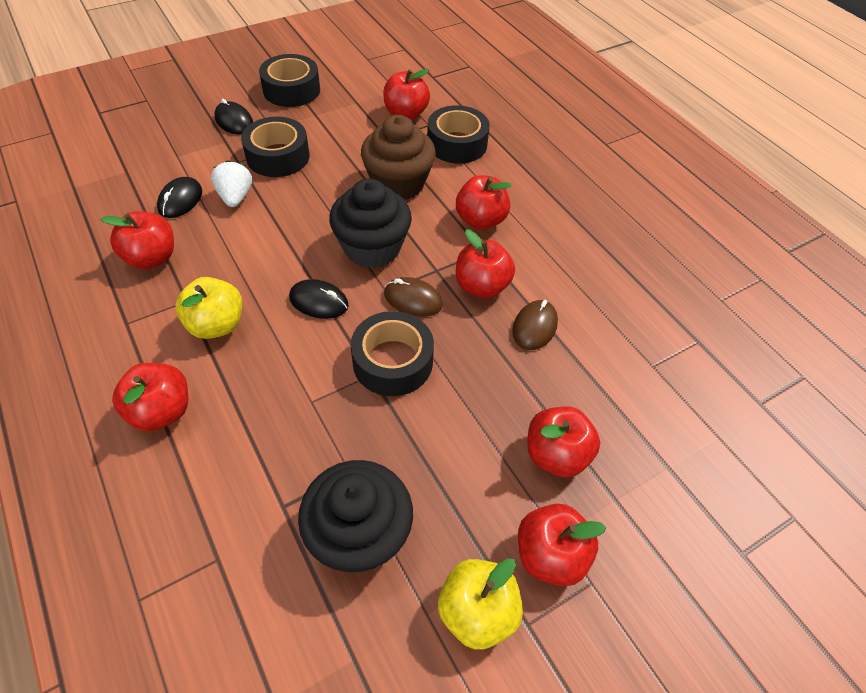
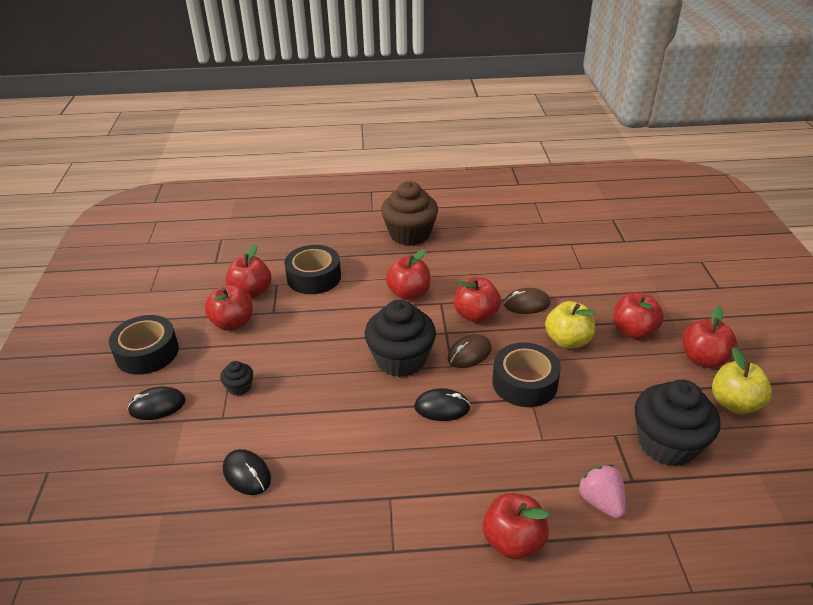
camera: 60 degrees left, 15 degrees down
red apple [100,211,174,269] -> red apple moved to [205,285,253,331]
yellow apple [175,277,242,339] -> yellow apple moved to [545,301,595,349]
white strawberry [211,160,252,207] -> none
black tape [241,117,310,177] -> black cupcake [220,361,253,396]
black mouse [289,279,349,319] -> black mouse turned 45 degrees clockwise [414,388,471,421]
brown cupcake [361,115,436,200] -> brown cupcake moved to [381,181,438,246]
brown mouse [512,300,558,350] -> brown mouse turned 60 degrees counterclockwise [504,288,551,314]
none -> pink strawberry [578,465,626,519]

